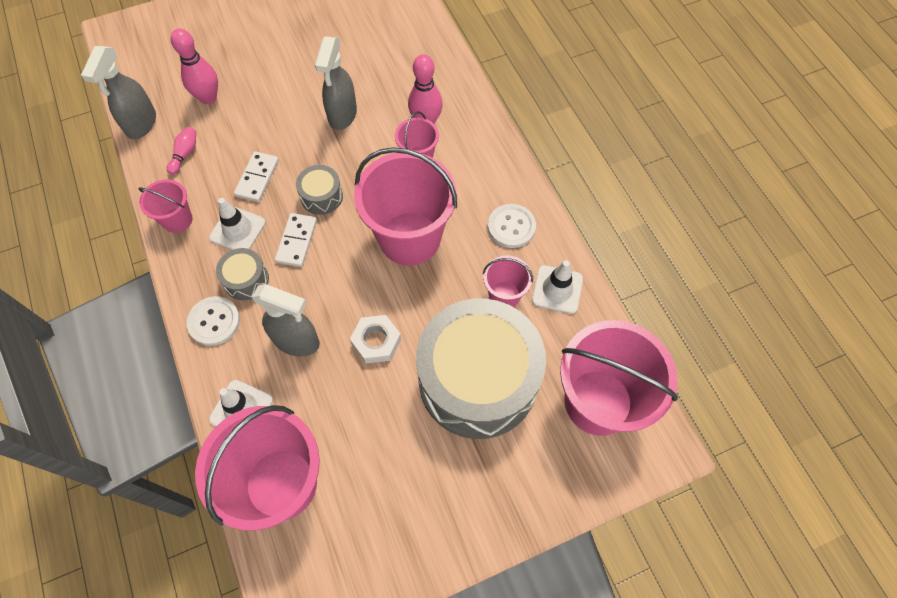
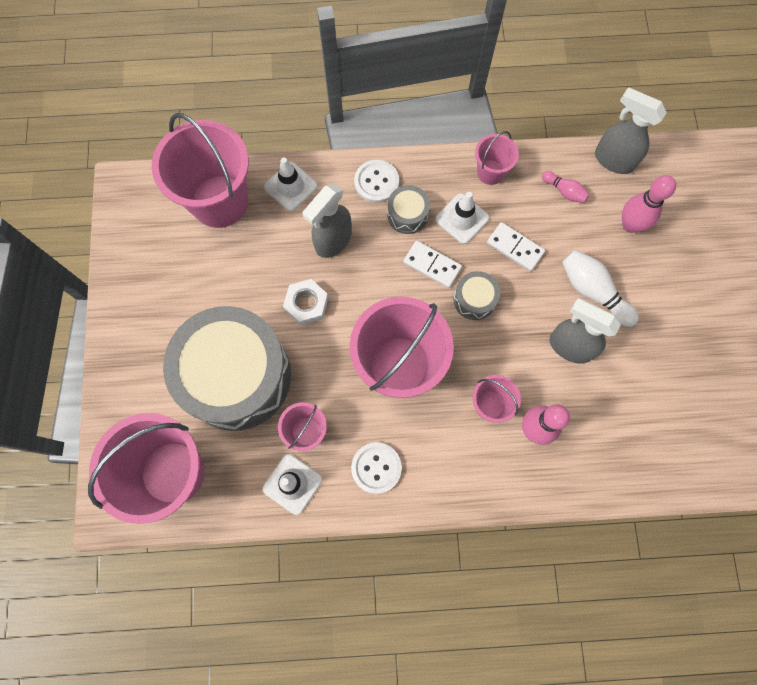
camera: 110 degrees right, 10 degrees up
none -> white bowling pin [562,250,639,327]

